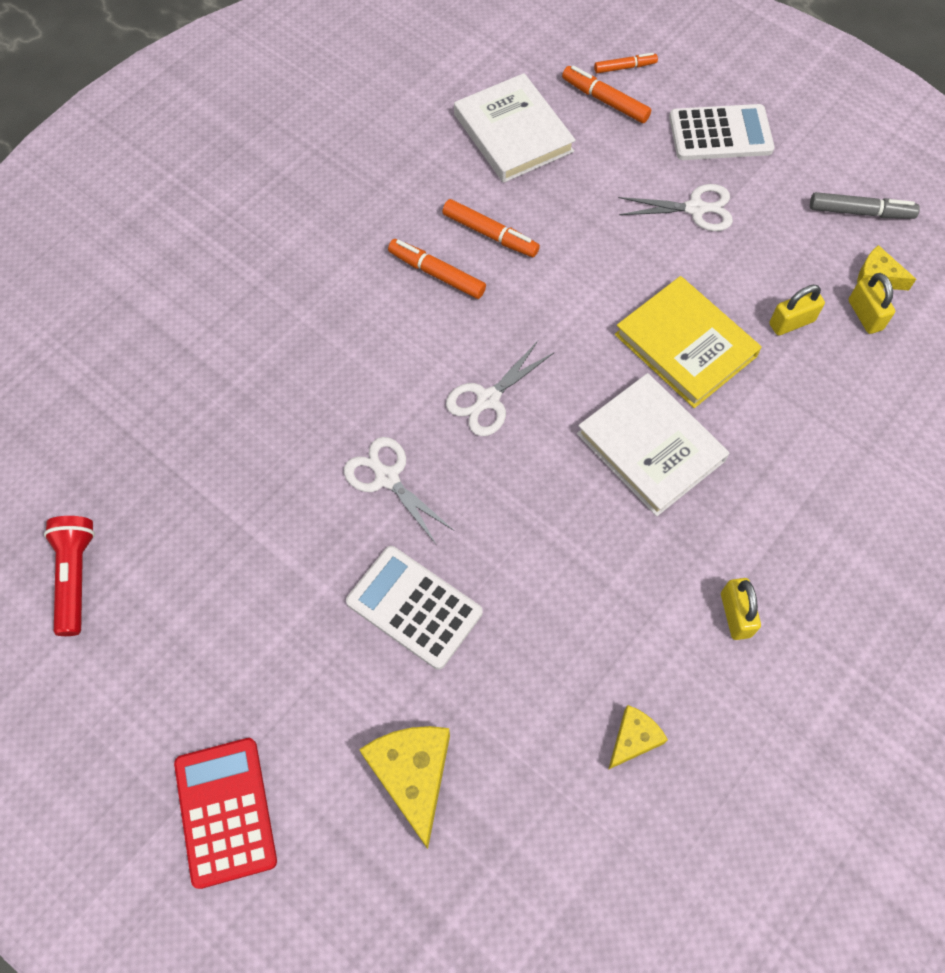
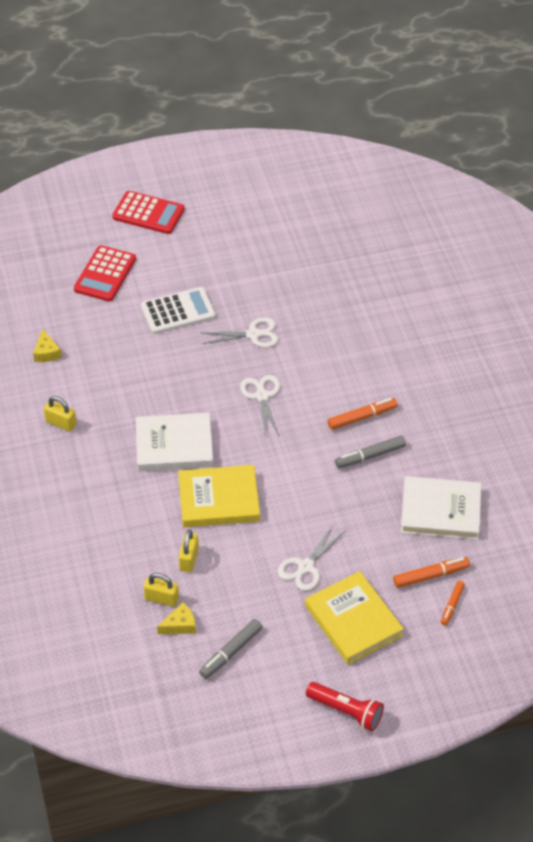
camera: 125 degrees right, 15 degrees down
red flashlight [44,516,95,636] -> red flashlight moved to [306,682,384,731]
yellow cheese [359,726,450,849] -> red calculator [74,245,136,302]
orange marker [442,199,540,257] -> grey marker [335,435,406,468]
white calculator [669,104,775,160] -> yellow book [305,571,404,665]

